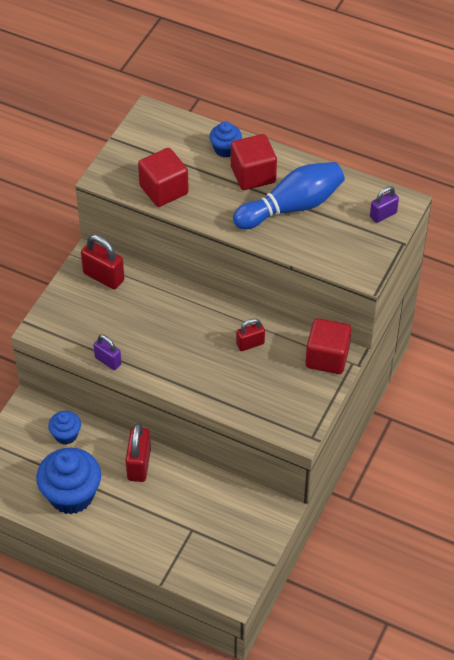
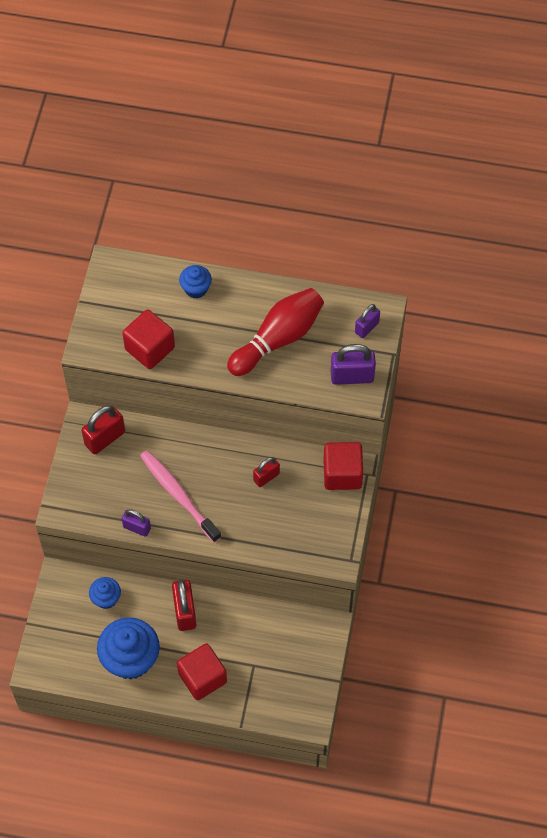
camera: 15 degrees left, 10 degrees up
red padlock [81,235,125,289] -> red padlock turned 60 degrees counterclockwise [82,405,125,454]
red cube [231,134,277,190] -> red cube moved to [177,643,227,700]
blue bowling pin [233,162,345,229] -> red bowling pin [227,288,324,376]
none -> pink toothbrush [140,450,221,543]
none -> purple padlock [331,344,376,385]

